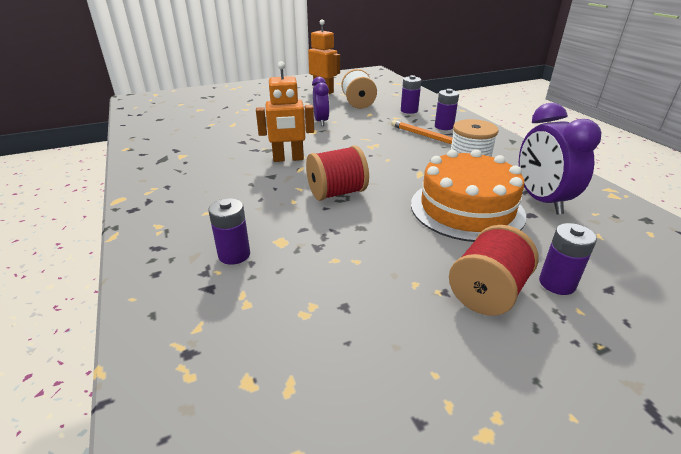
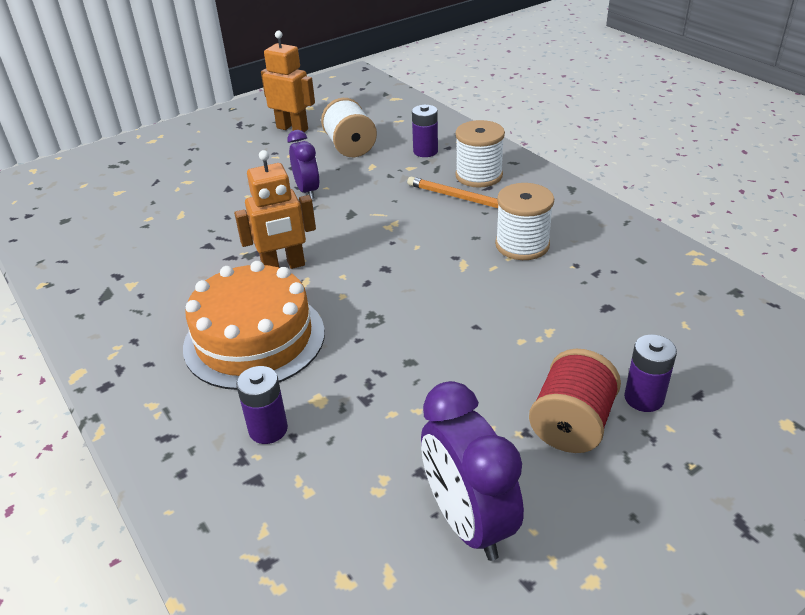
camera: 10 degrees left, 5 degrees up
red spool [306,145,369,201] -> none
orange cake [411,149,526,242] -> orange cake moved to [183,261,325,390]
purple battery [435,89,459,130] -> white spool [455,120,505,188]
purple clock [519,103,601,215] -> purple clock moved to [421,381,524,561]

